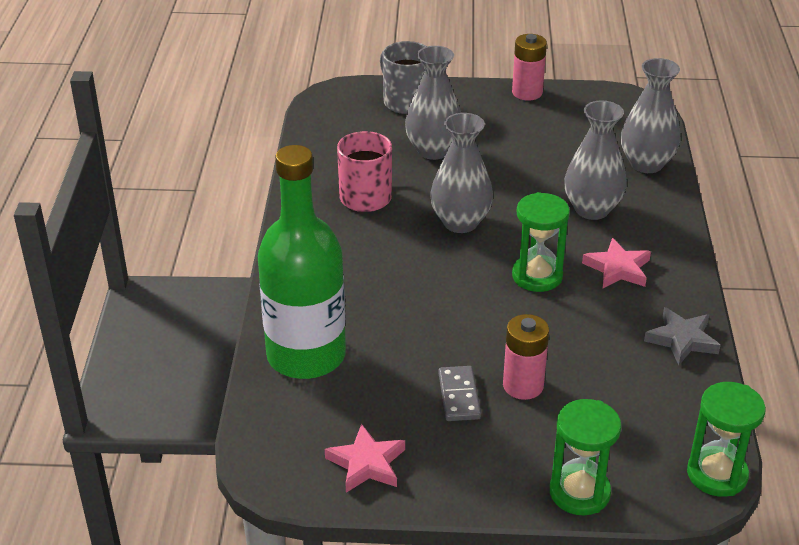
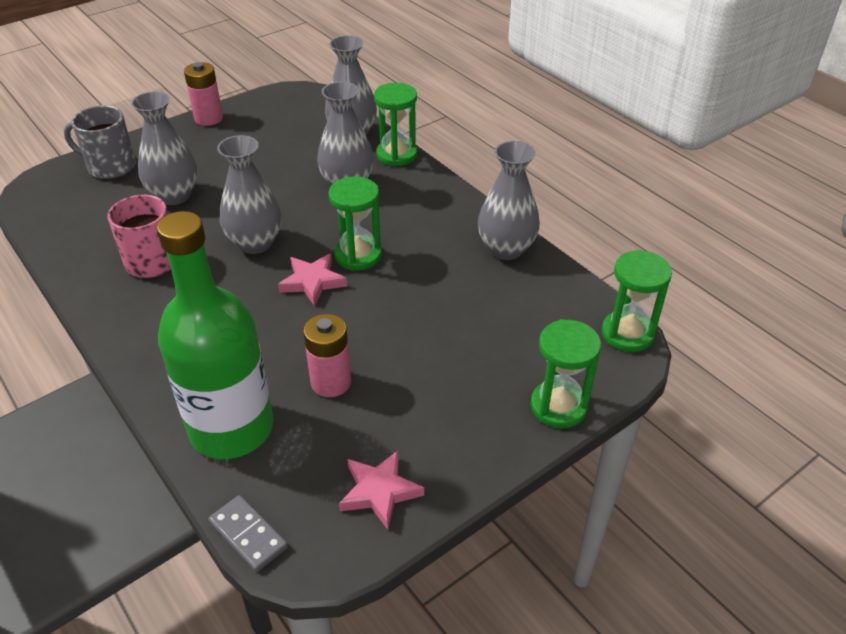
camera: 40 degrees left, 5 degrees up
grey domino [438,366,481,421] -> grey domino moved to [209,495,288,572]
pink battery [503,314,549,400] -> pink battery moved to [303,314,351,397]
pink star [582,238,651,288] -> pink star moved to [278,254,347,306]
grey star [644,307,721,366] -> grey vase [478,141,540,260]
none -> green hourglass [374,83,417,167]

